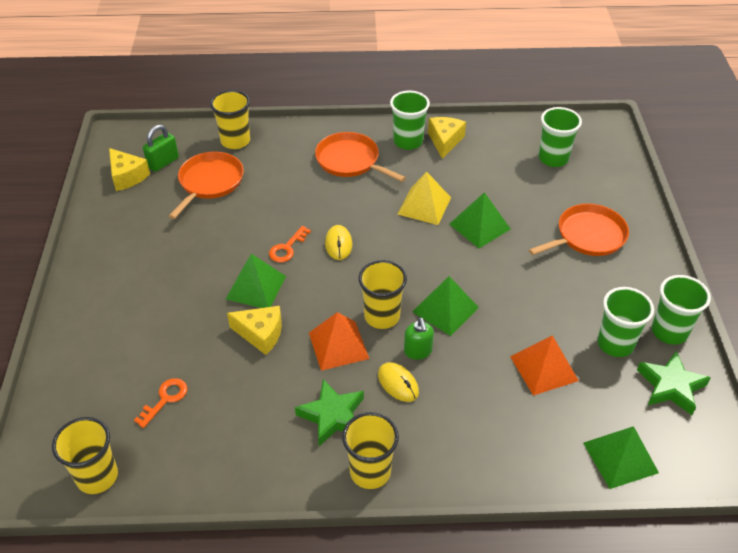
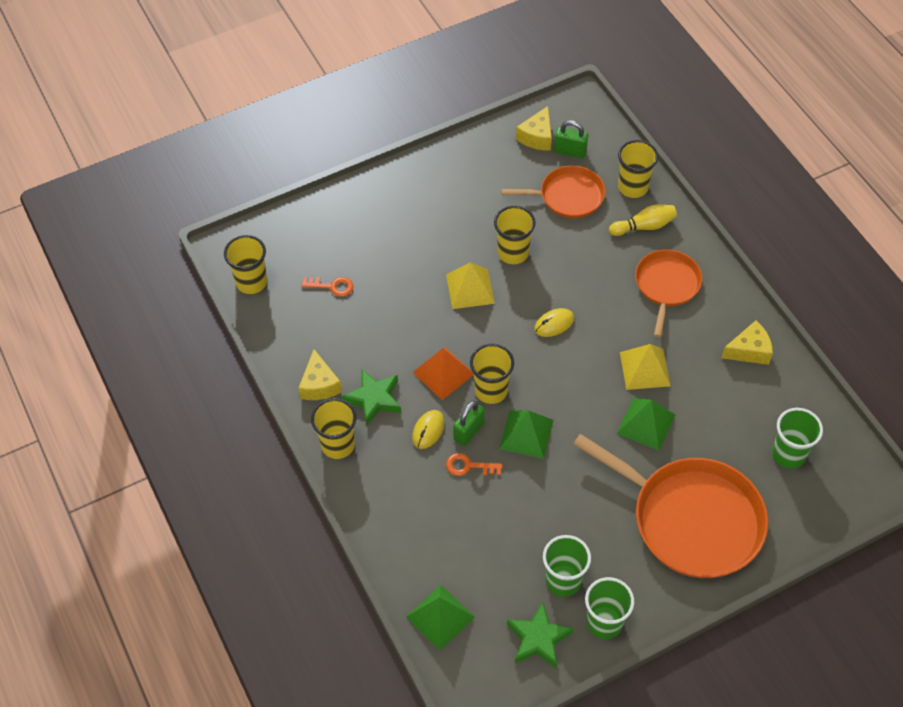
camera: 65 degrees right, 10 degrees up
green pyramid [226,254,286,308] -> yellow pyramid [446,263,495,309]
yellow cheese [227,306,282,355] -> yellow cheese moved to [298,349,342,400]
orange key [269,226,311,262] -> orange key moved to [446,453,503,476]
green cup [390,91,430,150] -> none
green soap dispenser [404,317,434,360] -> green padlock [453,401,485,446]
orange pyramid [510,335,579,396] -> none
orange pan [529,204,629,256] -> orange pan [573,434,768,578], size x1.76
none -> yellow cup [494,206,536,264]
none -> yellow bowling pin [609,205,677,236]

